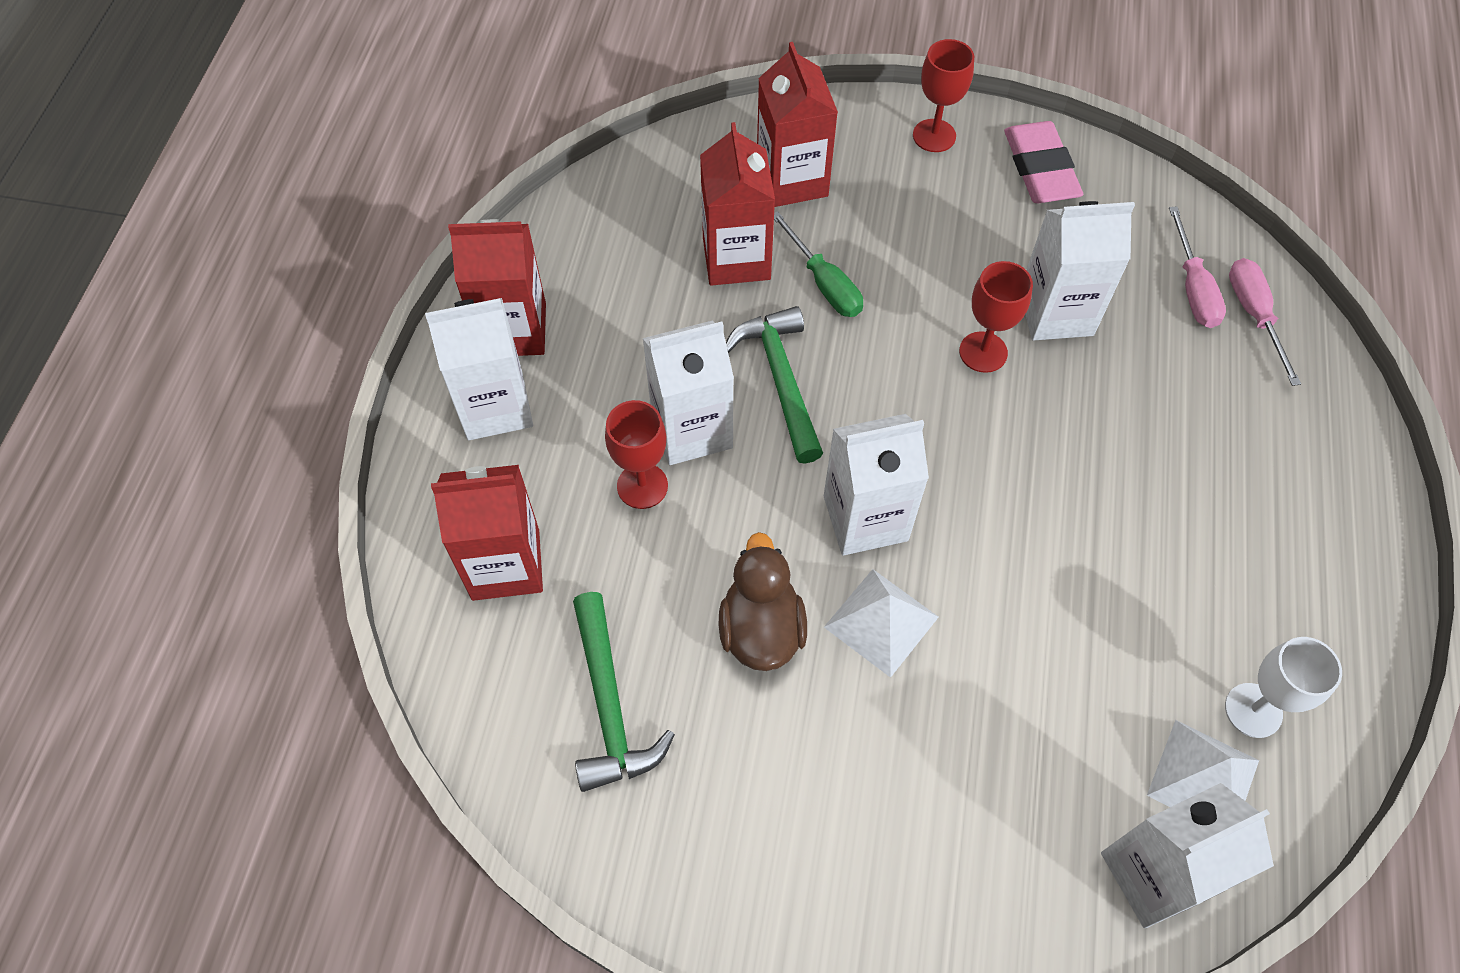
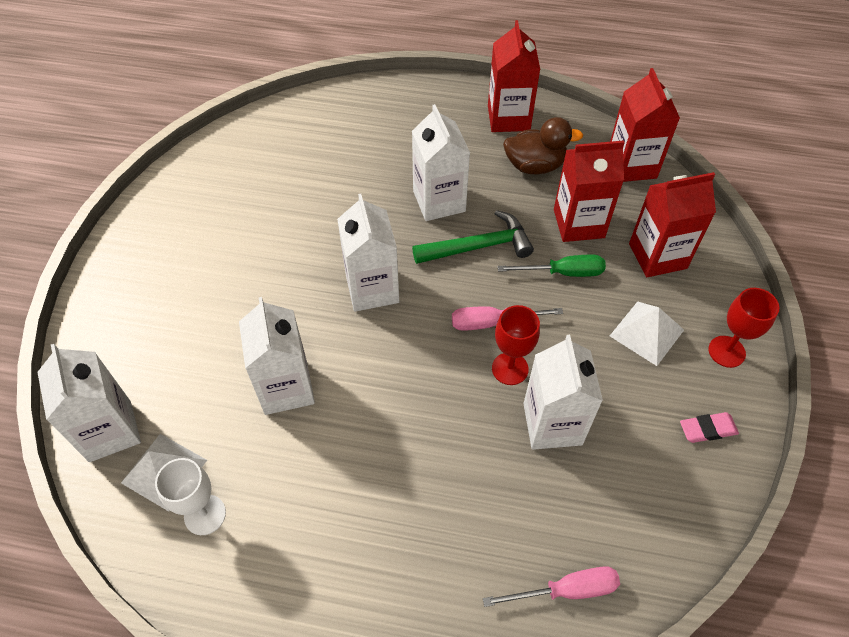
camera: 90 degrees right, 5 degrees down
white carton [425,298,533,440] -> white carton moved to [239,297,315,415]
red carton [431,465,543,601] -> red carton moved to [610,68,680,182]
green hammer [573,592,675,792] -> none
red goblet [605,400,668,509] -> none
brown duck [719,532,807,671] -> brown duck moved to [503,117,583,174]
green screwdriver [774,211,863,317] -> green screwdriver turned 150 degrees counterclockwise [498,255,606,277]
white pyramid [824,569,939,678] -> white pyramid moved to [610,301,684,366]
pink eraser [1004,121,1083,203] -> pink eraser [680,412,739,443], size x0.58
pink screwdriver [1169,207,1226,328] -> pink screwdriver moved to [452,306,563,331]

